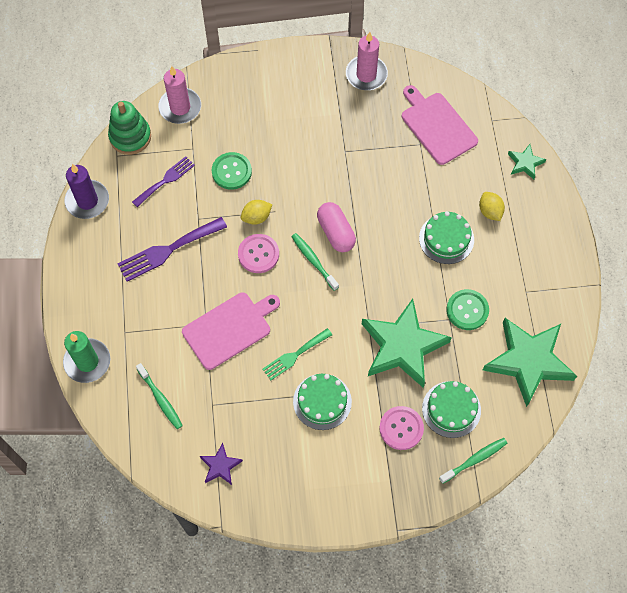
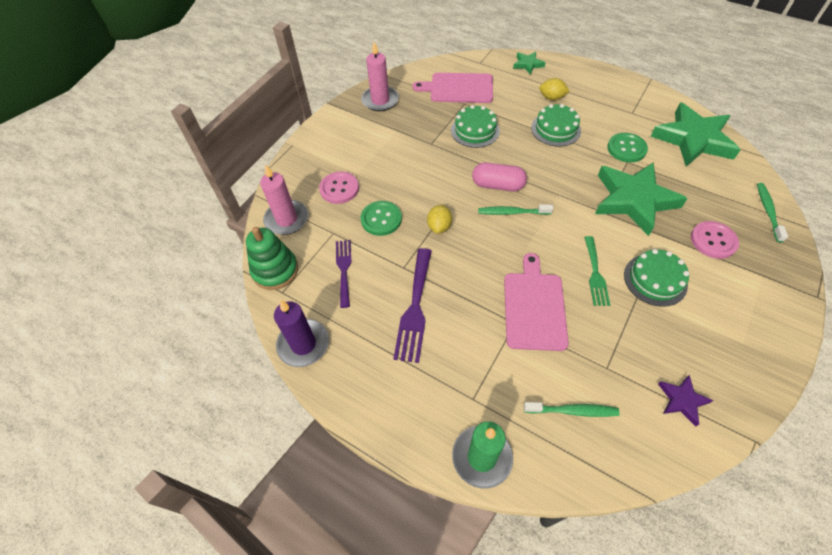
camera: 50 degrees left, 10 degrees down
pink button [238,234,279,273] -> pink button moved to [319,172,359,204]
green cake [422,381,481,438] -> green cake moved to [451,105,500,148]

